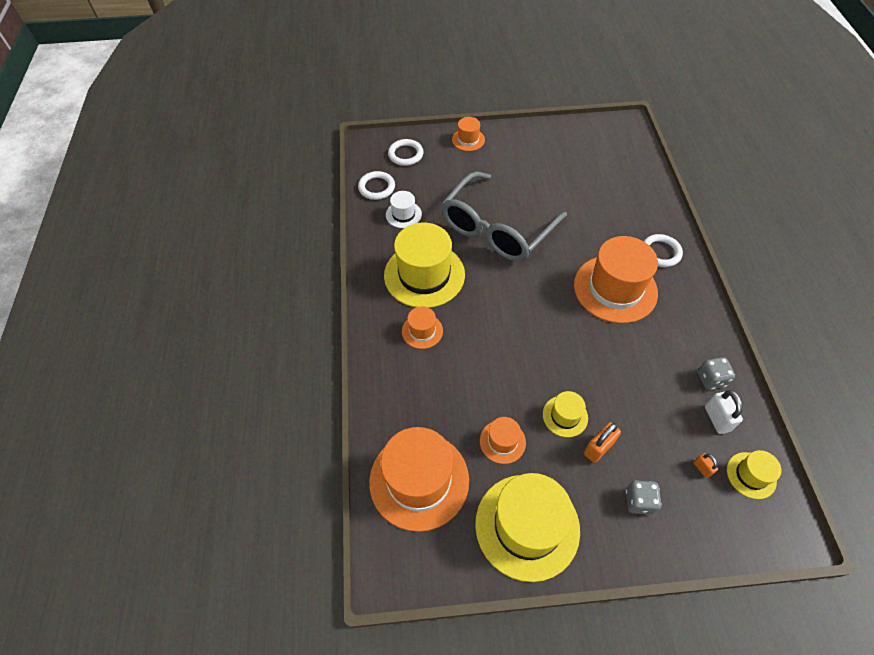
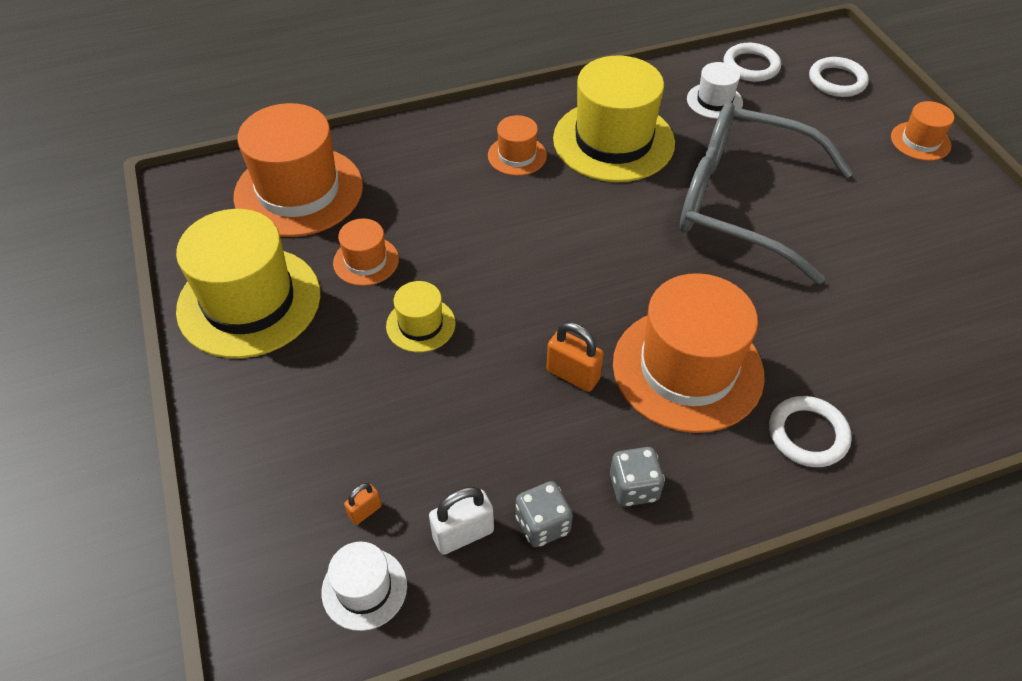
camera: 75 degrees right, 5 degrees down
orange padlock [584,422,621,463] -> orange padlock moved to [546,322,604,392]
grey dice [626,480,662,515] -> grey dice moved to [610,447,665,506]
yellow hat [727,450,781,499] -> white hat [322,542,407,631]

